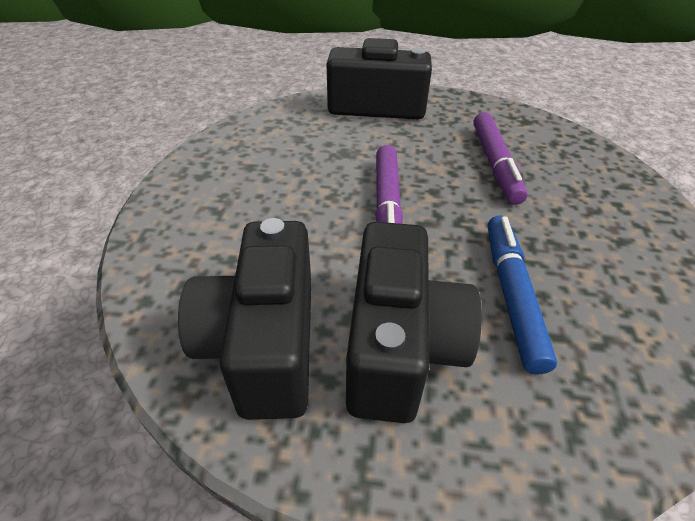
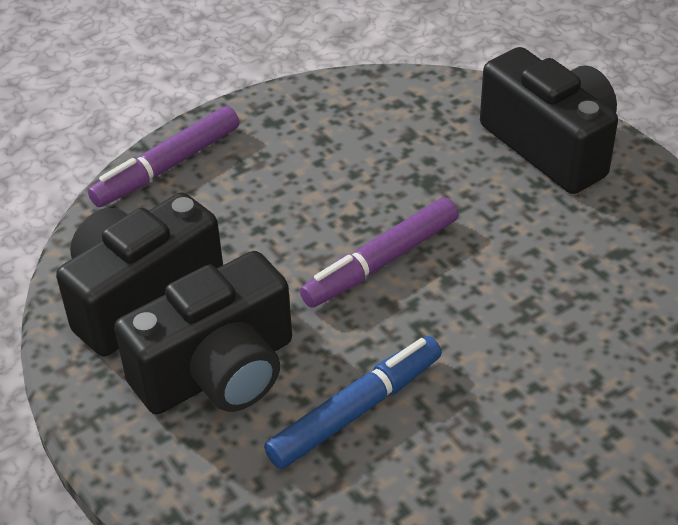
camera: 50 degrees right, 0 degrees up
purple marker [473,112,528,205] -> purple marker moved to [88,106,239,207]

